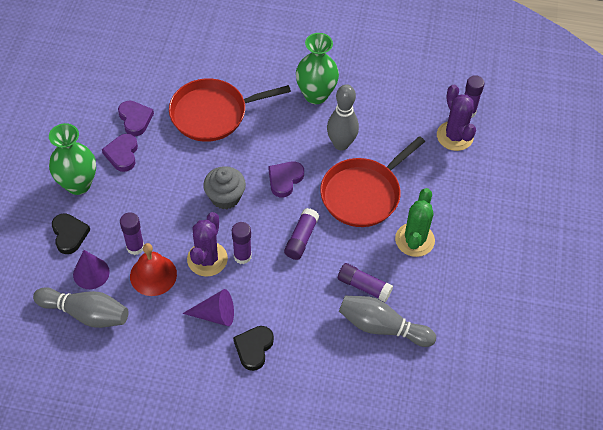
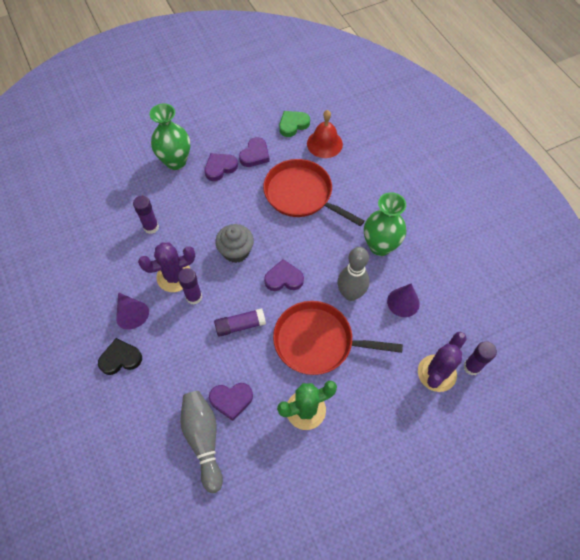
camera: 55 degrees right, 5 degrees up
grey bowling pin [33,287,128,328] -> none
black heart [52,213,90,254] -> none
purple cone [73,250,110,289] -> purple cone moved to [387,283,420,317]
red bell [130,243,177,296] -> red bell moved to [307,110,343,158]
purple glue stick [338,263,393,302] -> purple heart [209,383,253,421]
none -> green heart [279,111,310,137]

